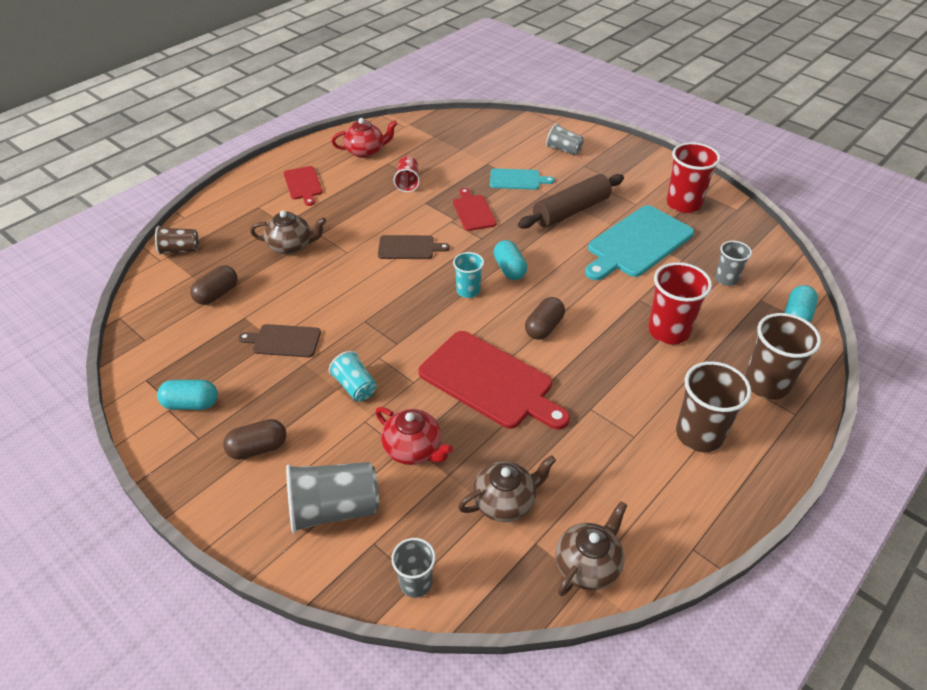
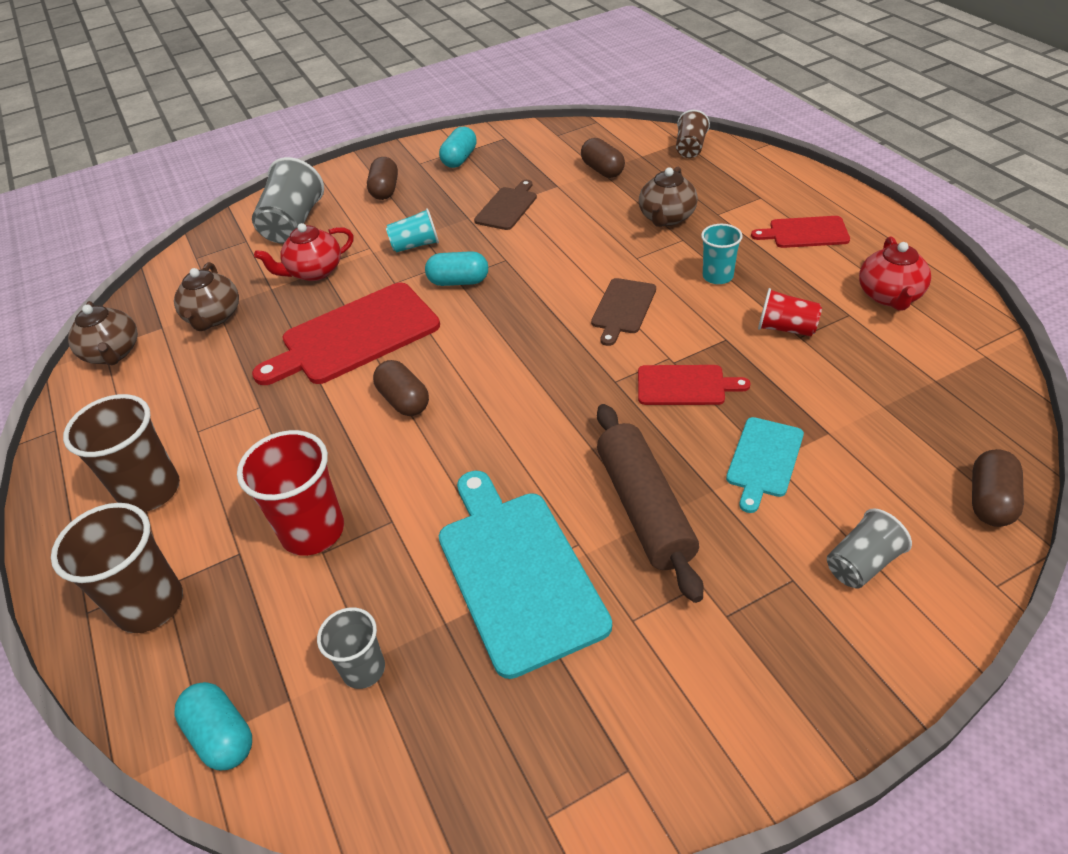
camera: 115 degrees right, 0 degrees up
grey cup [391,538,436,598] -> none
turquoise cup [453,252,484,298] -> turquoise cup moved to [701,224,743,284]
turquoise capsule [493,240,527,280] -> turquoise capsule moved to [425,251,488,286]
red cup [666,142,720,213] -> none
none -> brown capsule [972,449,1024,527]

